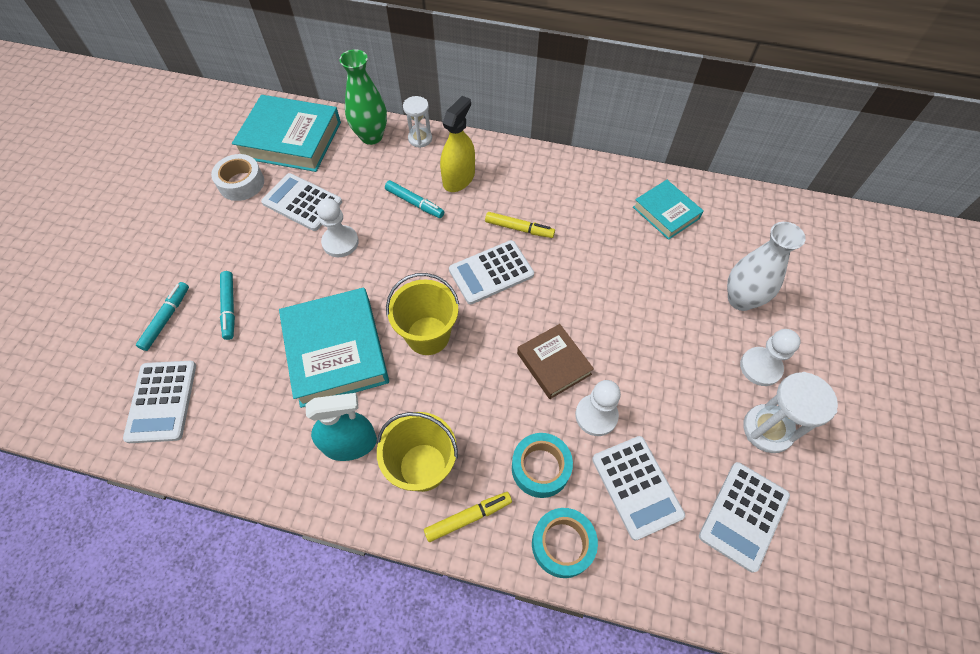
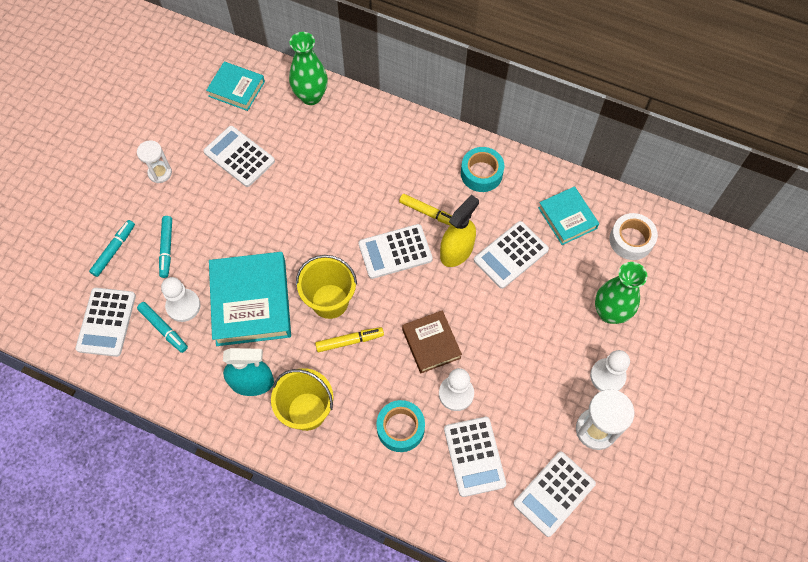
camera: 10 degrees right, 5 degrees up
white tape [211,154,264,201] -> white tape moved to [609,213,658,260]
turquoise book [232,95,341,172] -> turquoise book [206,62,265,111], size x0.58
white pawn [317,198,359,257] -> white pawn moved to [161,277,200,322]
turquoise marker [385,180,444,218] -> turquoise marker moved to [137,302,188,353]
white hourglass [403,96,432,148] -> white hourglass moved to [137,141,172,183]
yellow marker [424,492,512,542] -> yellow marker moved to [315,327,384,352]
yellow spray bottle [440,96,475,192] -> yellow spray bottle moved to [440,195,479,267]
turquoise tape [532,508,598,578] -> turquoise tape moved to [461,147,504,192]
white vase [727,222,806,311] -> green vase [595,262,647,324]
none -> white calculator [474,221,549,289]

